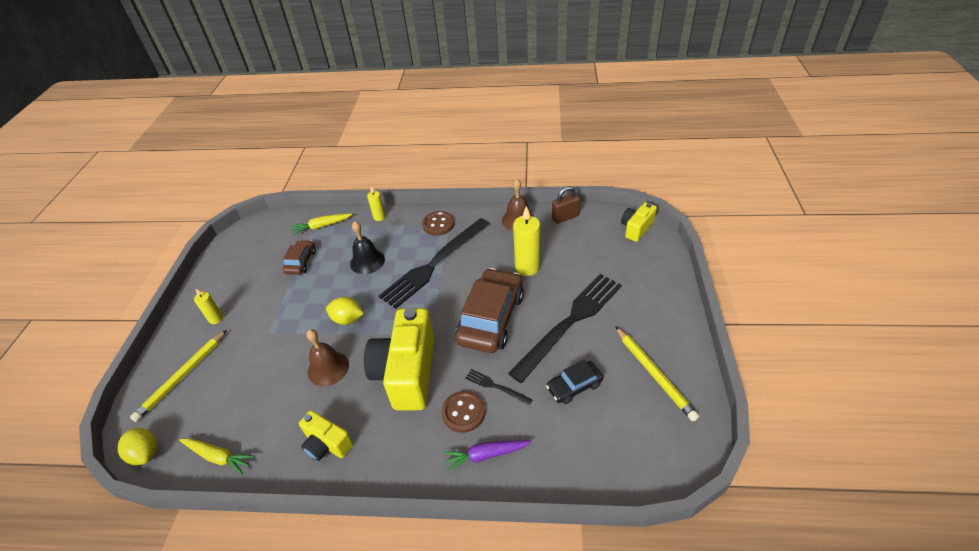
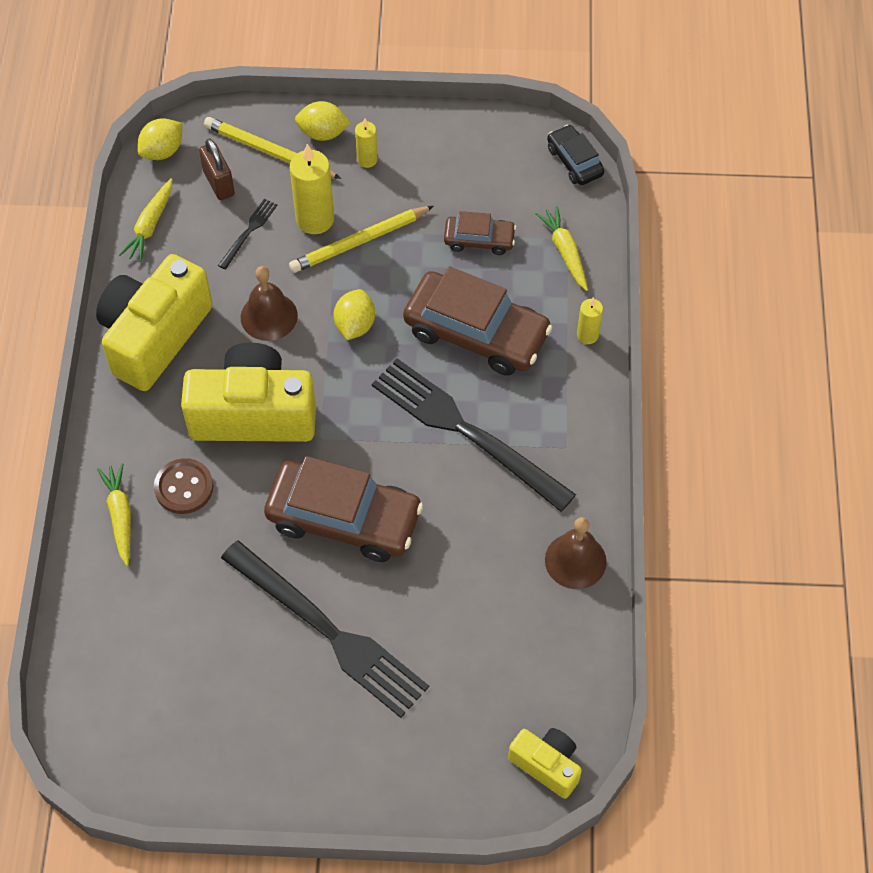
camera: 85 degrees right, 15 degrees up
yellow camera [299,410,353,461] -> yellow camera [96,254,213,391], size x1.93
black bell [350,221,385,274] -> brown car [403,266,553,376]
brown button [422,211,454,236] -> none
purple carrot [443,440,532,472] -> yellow carrot [97,463,131,566]
black fork [465,369,533,405] -> black fork moved to [218,199,277,269]
yellow candle [513,206,540,276] -> yellow candle moved to [290,144,334,234]
black car [546,360,603,404] -> black car moved to [547,125,604,185]
brown padlock [552,186,580,224] -> brown padlock moved to [199,139,235,200]
yellow pencil [615,326,699,421] -> yellow pencil moved to [289,206,434,273]
none -> yellow lemon [295,101,351,141]

